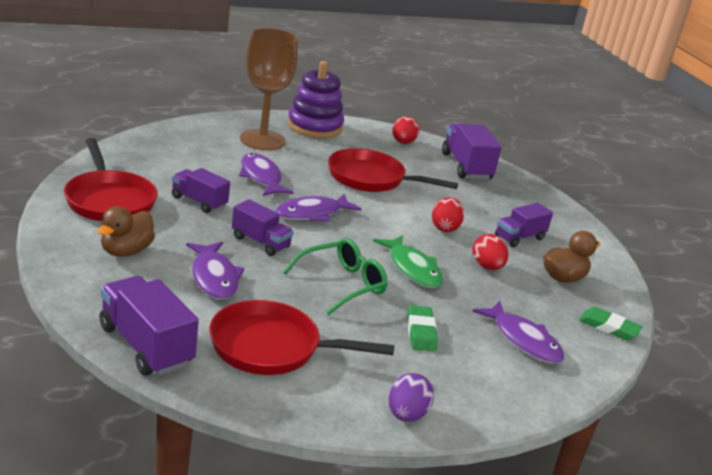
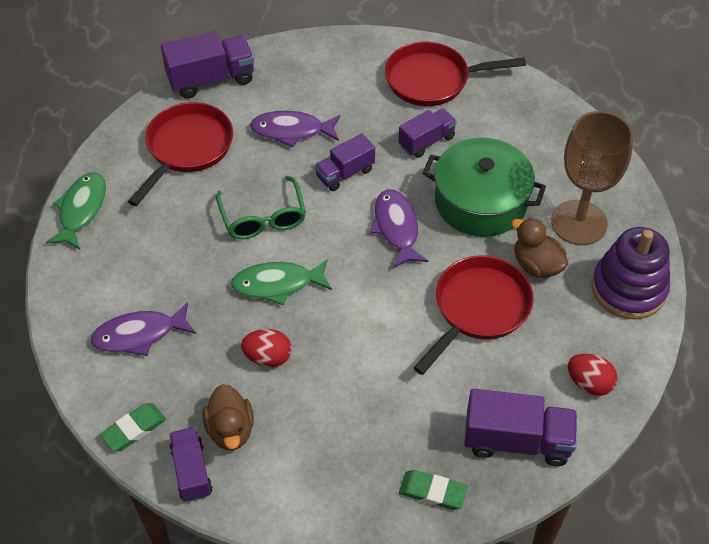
camera: 115 degrees right, 25 degrees up
brown duck [97,206,155,257] -> brown duck moved to [511,218,568,278]
purple fish [239,153,294,196] -> green pot [423,138,546,237]
purple egg [388,373,434,422] -> green fish [46,172,106,250]
green eraser [407,305,438,352] -> green eraser moved to [399,470,468,510]
red egg [432,197,464,232] -> none
purple truck [495,203,553,247] -> purple truck moved to [169,427,213,502]

